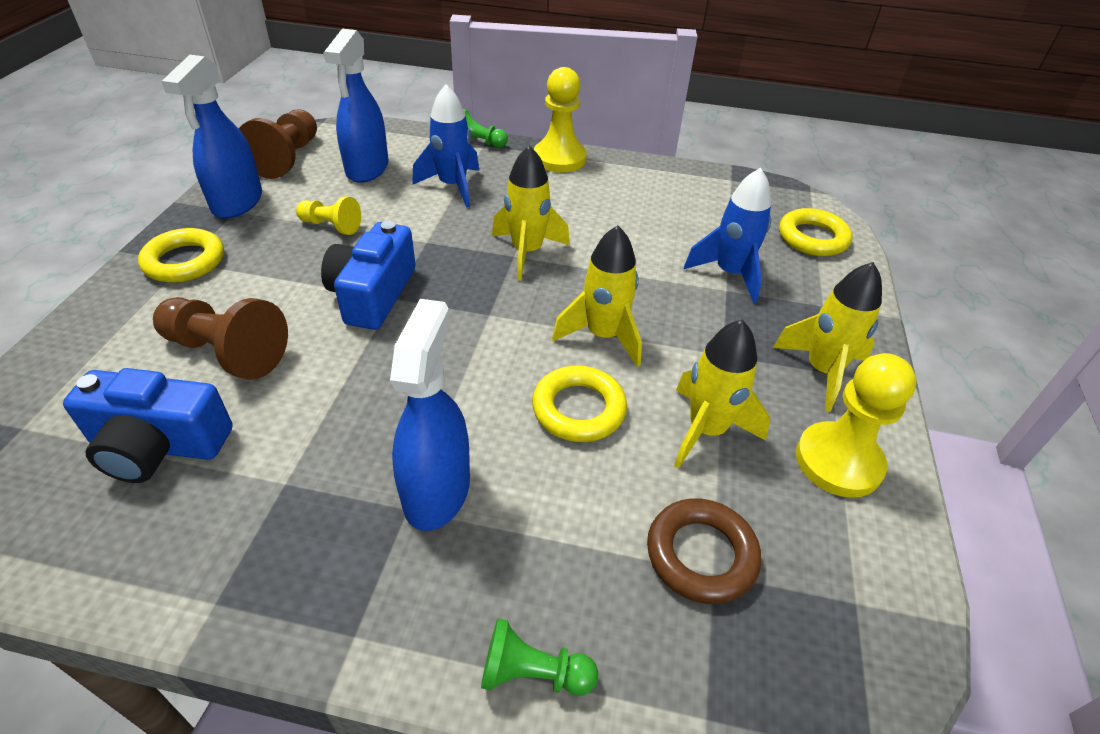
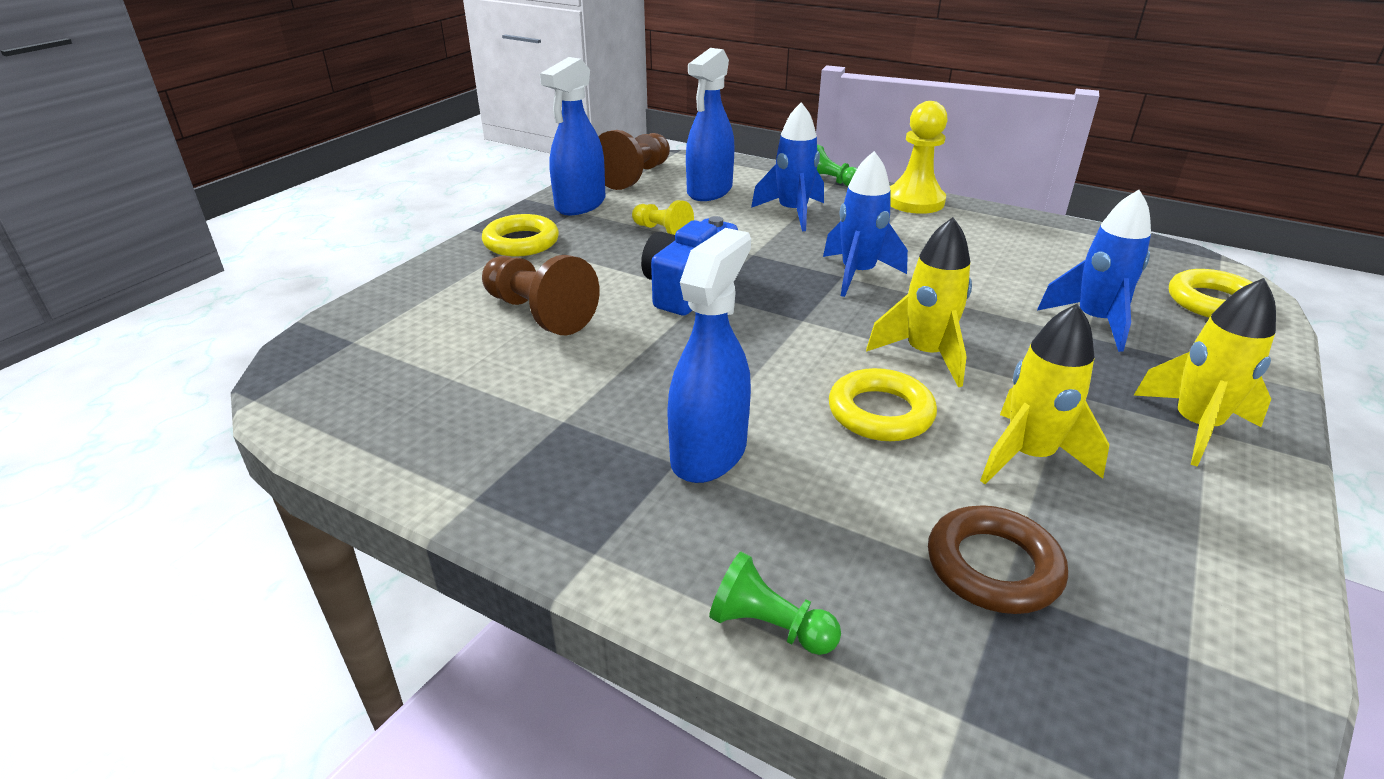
camera: 20 degrees right, 10 degrees down
blue camera [63,368,233,483] -> none
yellow rocket [492,145,570,281] -> blue rocket [823,151,908,297]
yellow pawn [796,353,916,498] -> none

